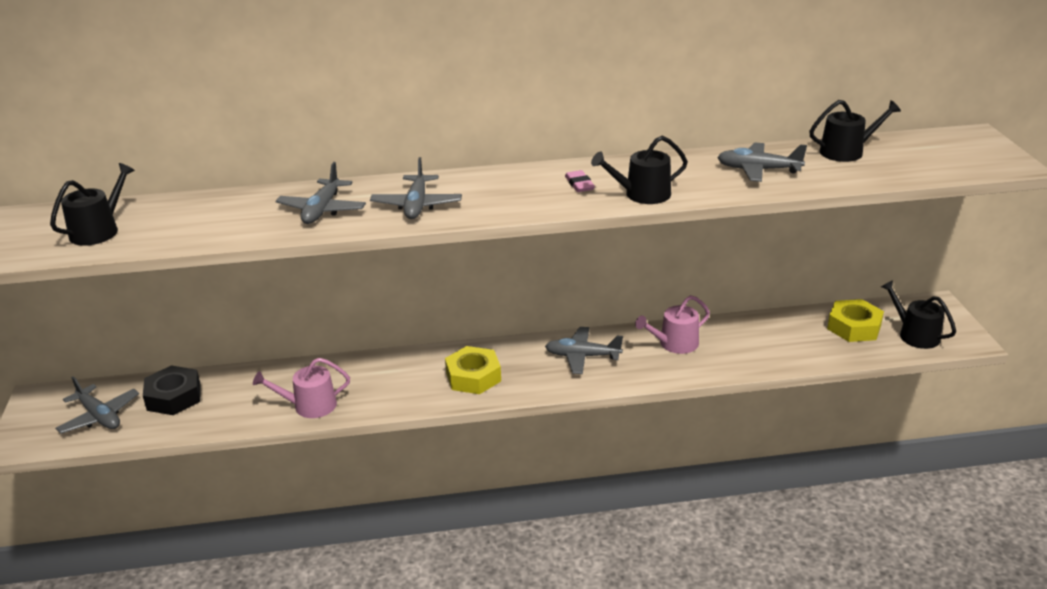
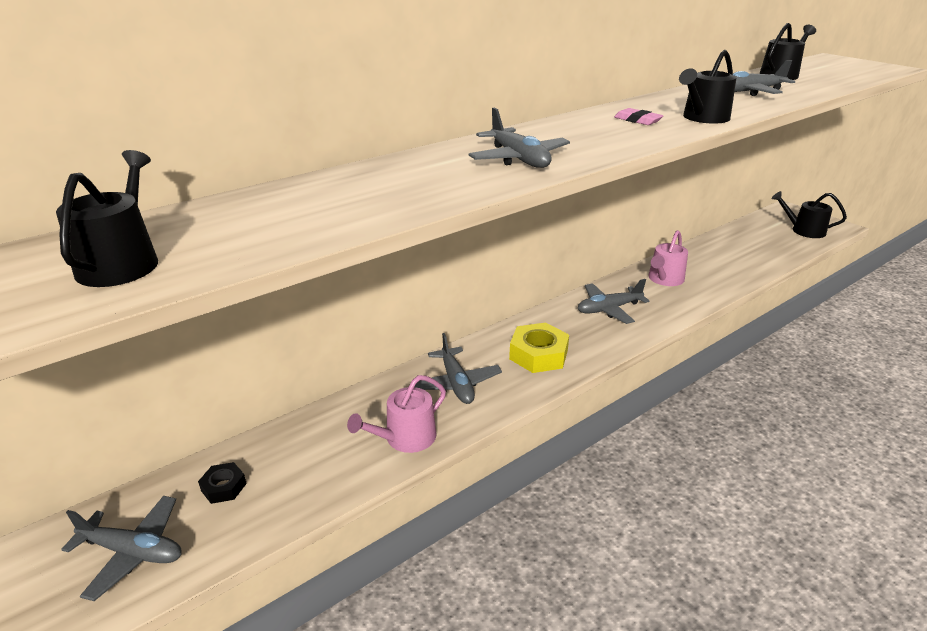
camera: 30 degrees left, 0 degrees up
black nut [143,365,201,415] -> black nut [198,462,247,504], size x0.55
grey plane [275,162,366,224] -> grey plane moved to [415,333,502,404]
yellow nut [827,299,884,342] -> none

